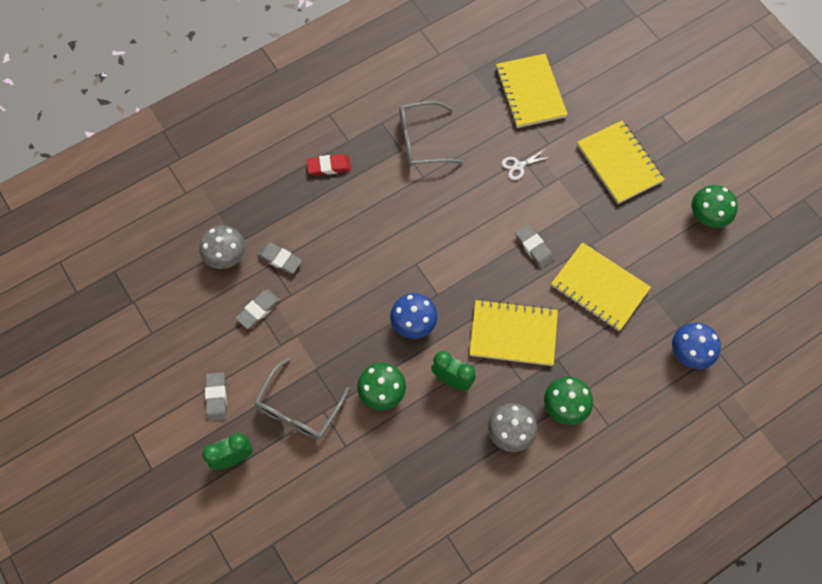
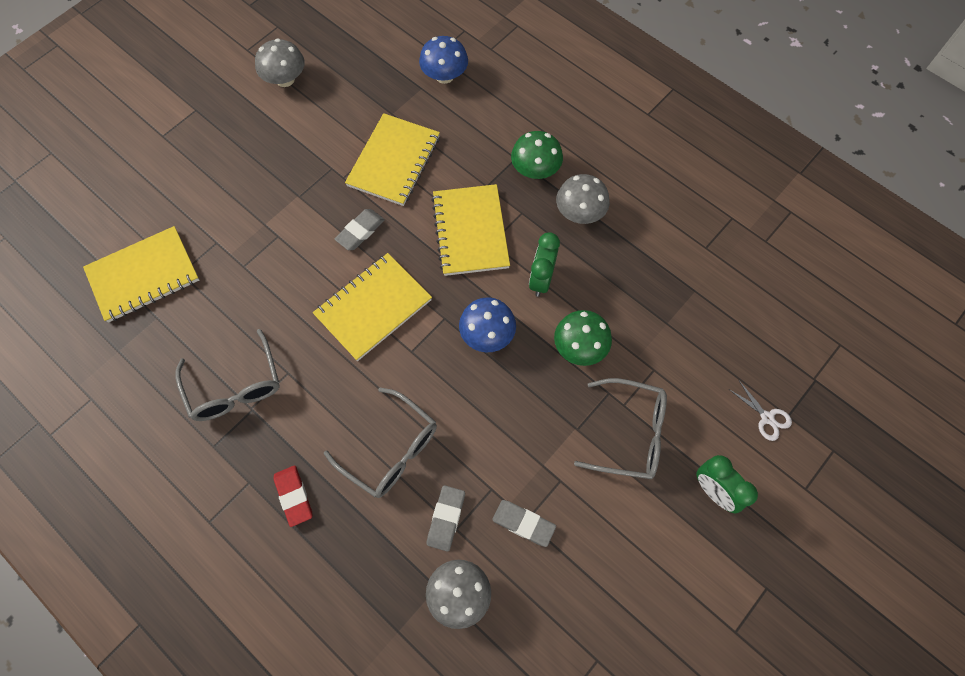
camera: 105 degrees left, 0 degrees up
grey eraser [205,372,227,421] -> none
white scissors [501,150,550,180] -> white scissors moved to [729,381,792,441]
yellow notebook [577,121,665,204] -> yellow notebook moved to [313,253,432,361]
green mushroom [692,185,738,228] -> grey mushroom [255,38,305,87]
none -> grey glasses [324,387,437,498]

